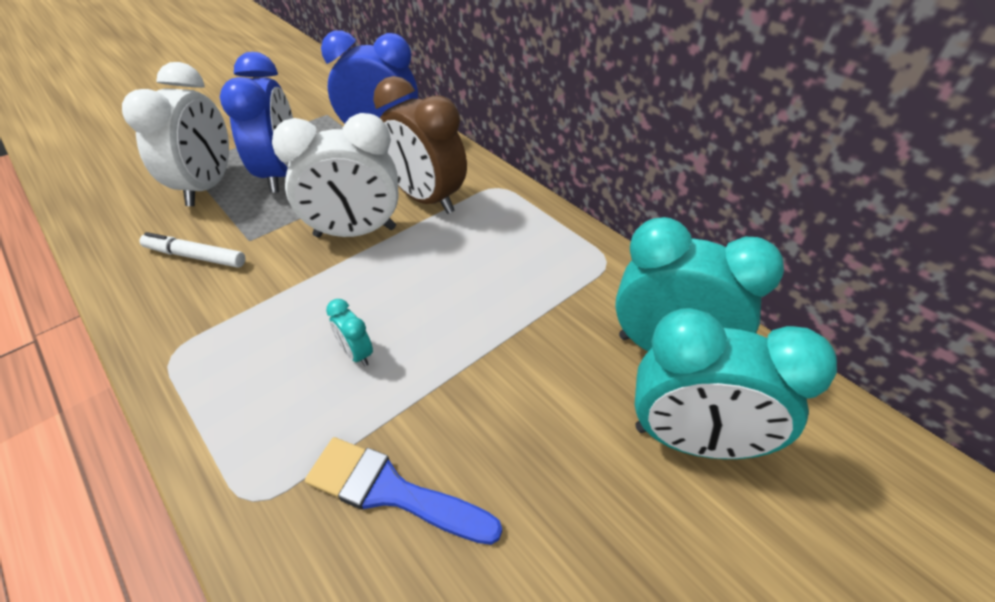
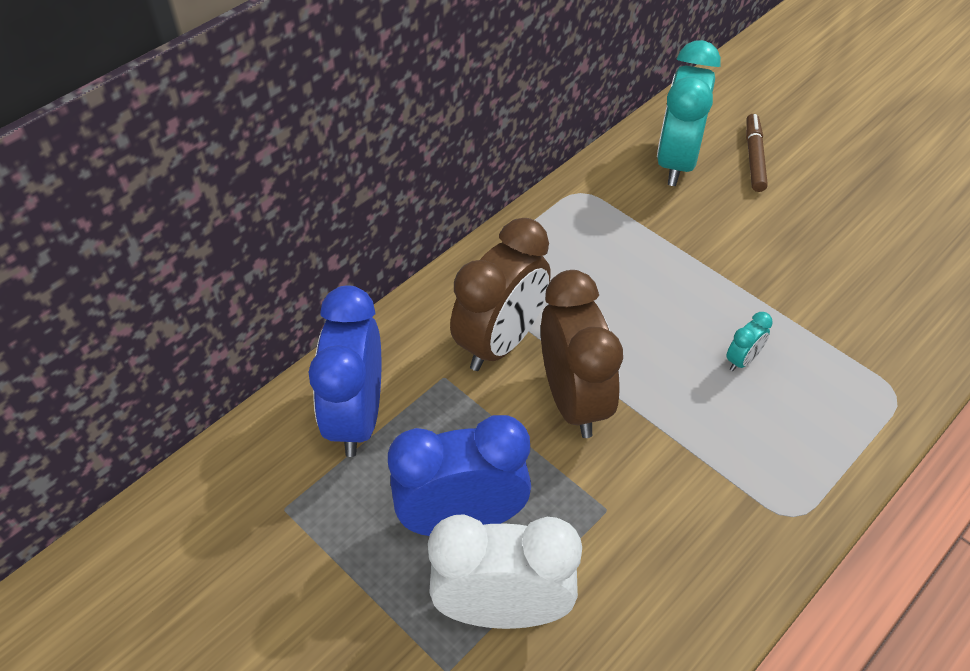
camera: 95 degrees left, 5 degrees up
white marker [139,232,245,268] -> none
white clock [272,113,399,237] -> brown clock [541,270,623,438]
blue brush [305,437,502,545] -> none
turquoise clock [635,308,837,459] -> brown marker [746,114,768,192]

